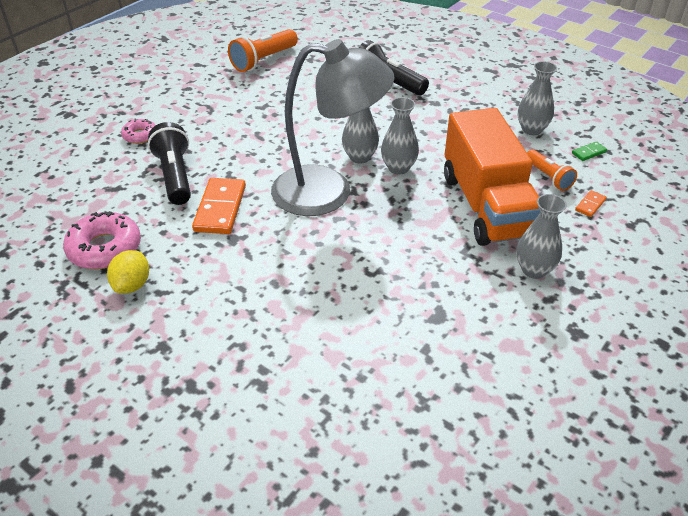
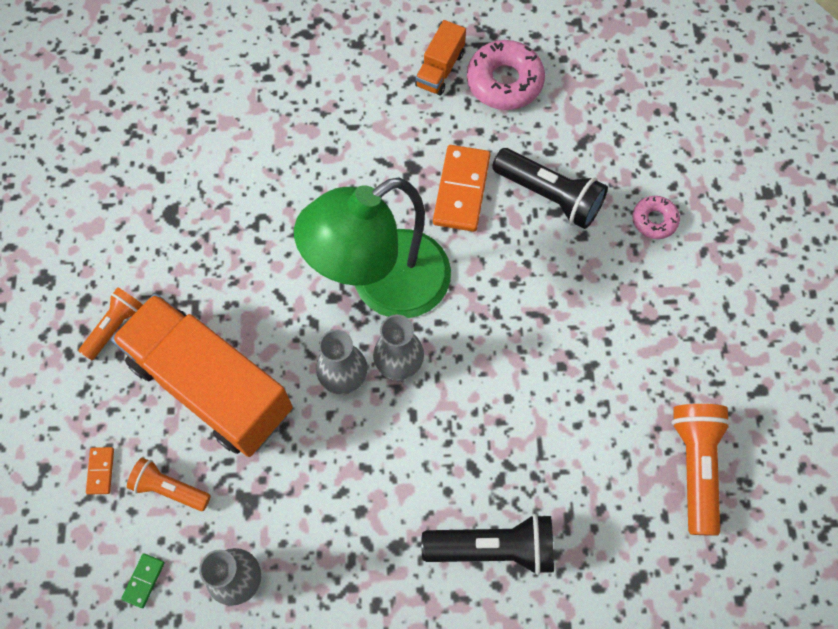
camera: 140 degrees right, 25 degrees up
yellow lemon [107,250,149,294] -> orange truck [415,20,466,95]
orange domino [192,178,246,234] -> orange domino turned 45 degrees clockwise [433,145,491,232]
grey lamp [271,39,394,216] -> green lamp [294,177,451,318]
grey vase [516,194,567,279] -> orange flashlight [79,287,143,360]

